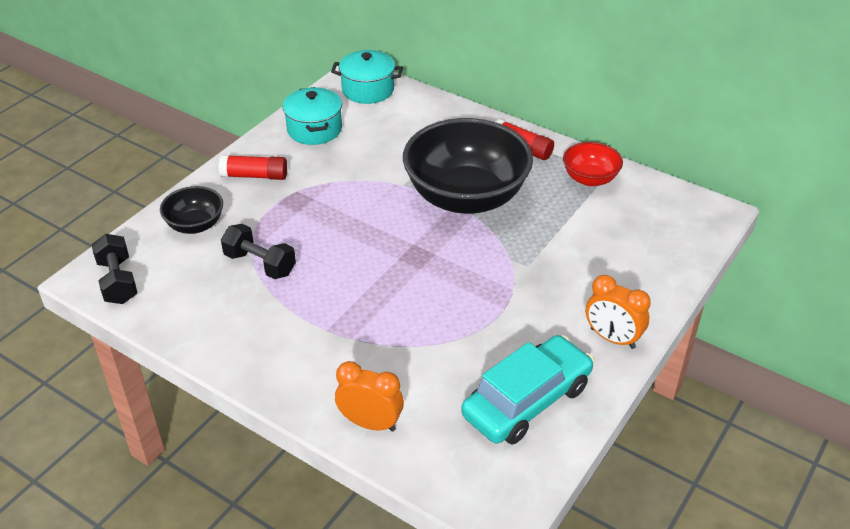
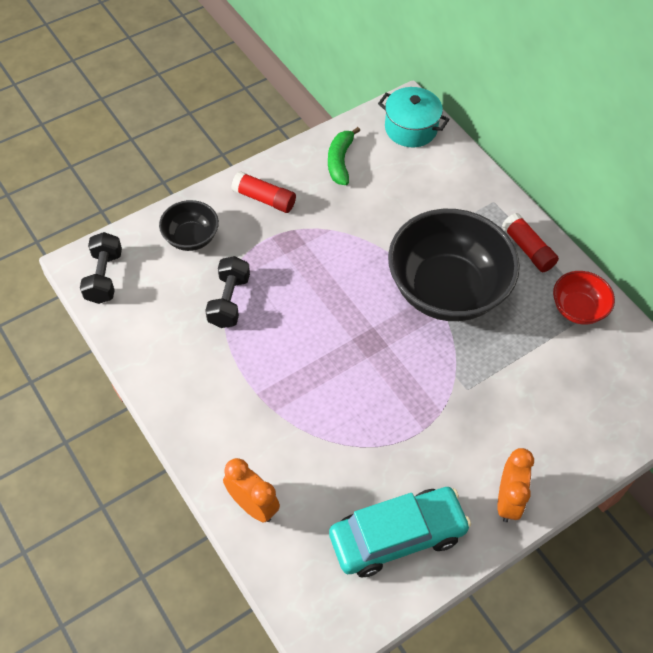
camera: 20 degrees right, 15 degrees up
black dumbbell [221,224,296,279] -> black dumbbell turned 45 degrees clockwise [205,256,250,328]
turquoise pot [283,87,342,145] -> green banana [328,127,360,185]
orange clock [586,275,651,349] -> orange clock turned 135 degrees counterclockwise [497,448,534,522]

